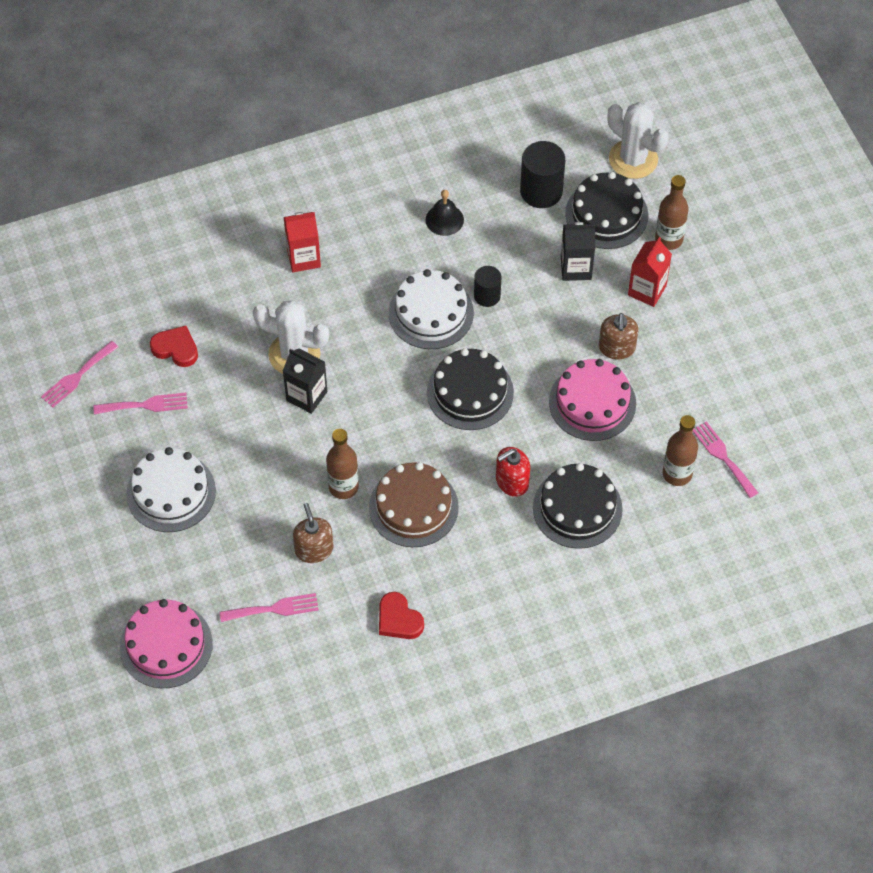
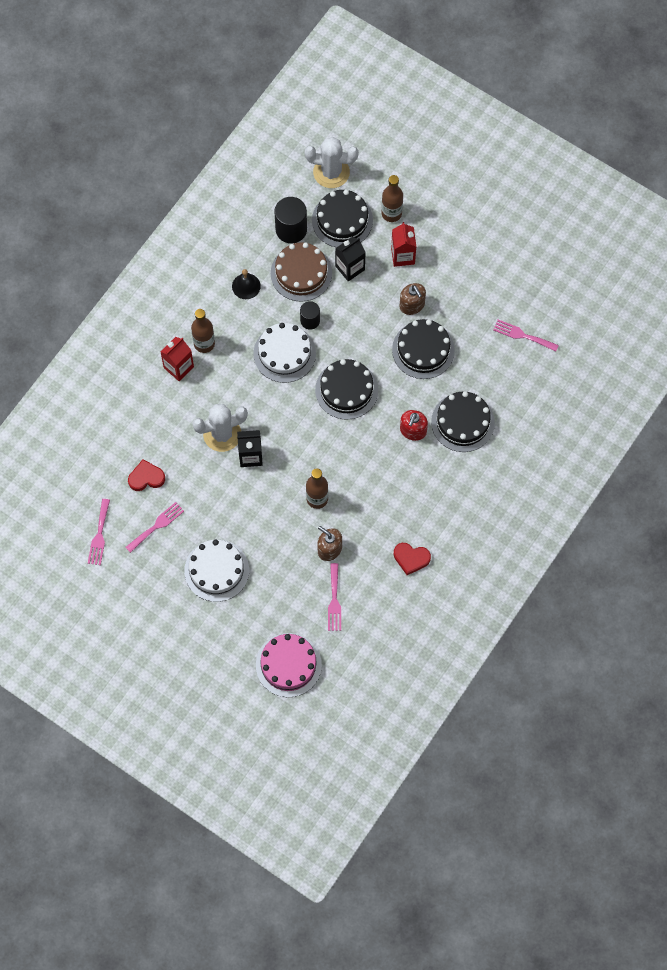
camera: 35 degrees left, 10 degrees up
pink fork [220,593,319,622] -> pink fork turned 135 degrees clockwise [328,563,341,631]
brown cake [369,462,459,547] -> brown cake moved to [271,242,332,302]
pink cake [549,359,636,441] -> black cake [392,319,455,379]
brown bottle [663,415,698,486] -> brown bottle moved to [191,309,215,353]

